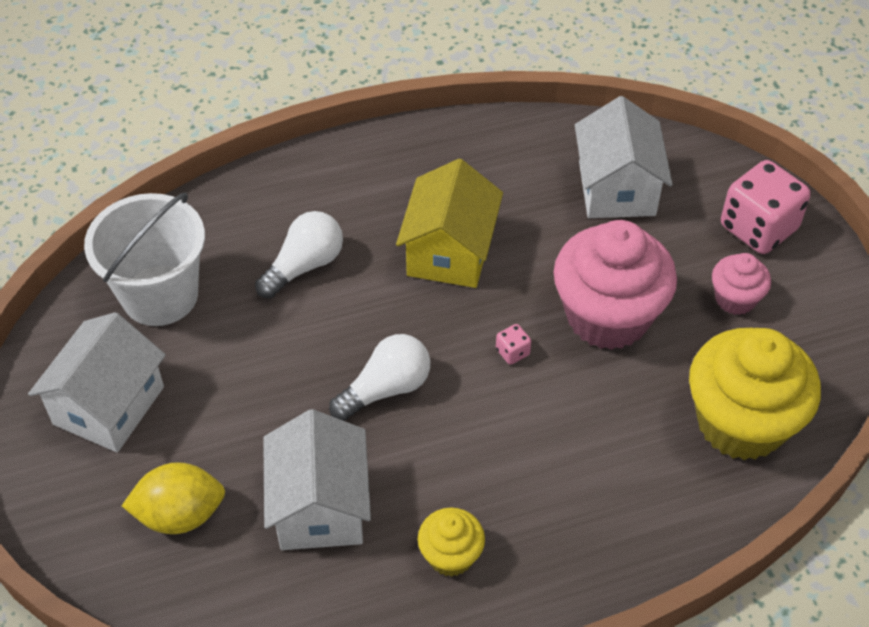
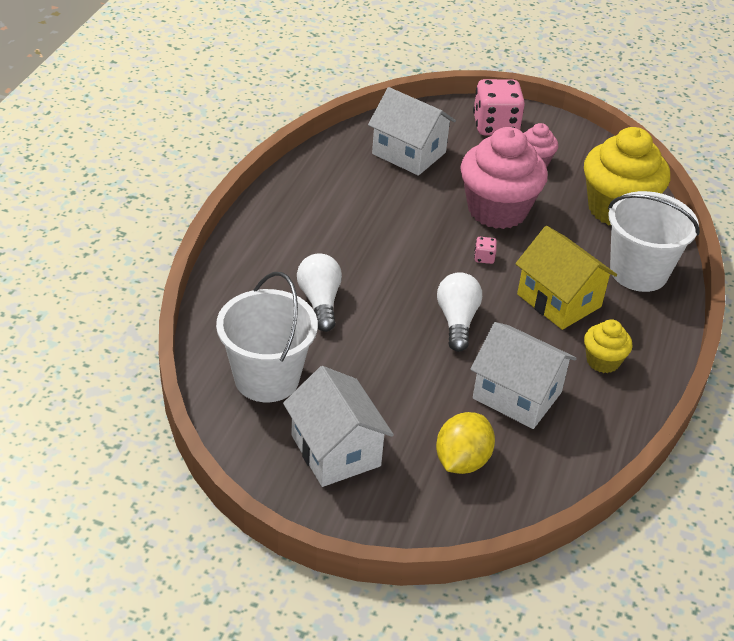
camera: 55 degrees left, 10 degrees down
yellow house [396,159,503,288] -> yellow house moved to [515,226,617,330]
none -> white bucket [608,191,699,292]

